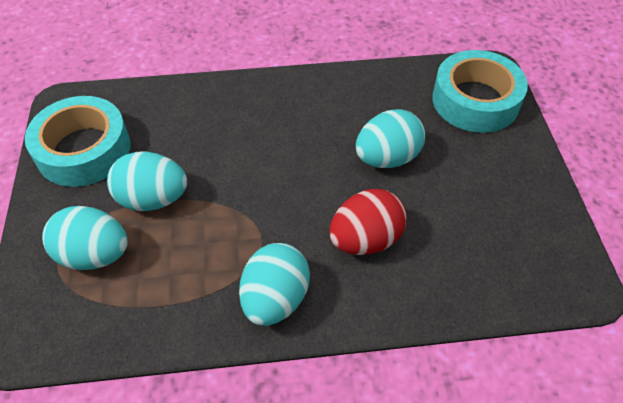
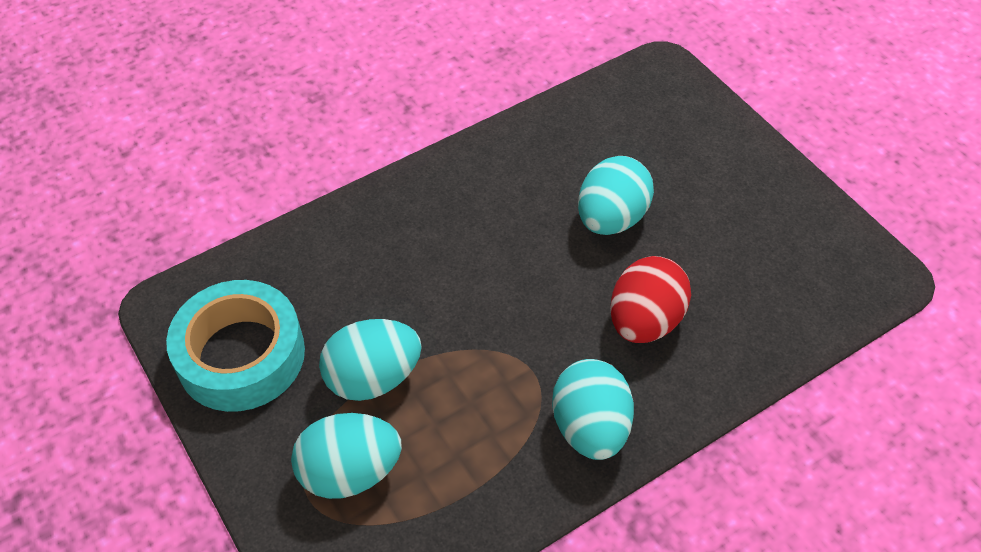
camera: 25 degrees left, 0 degrees up
turquoise tape [432,50,528,133] -> none

